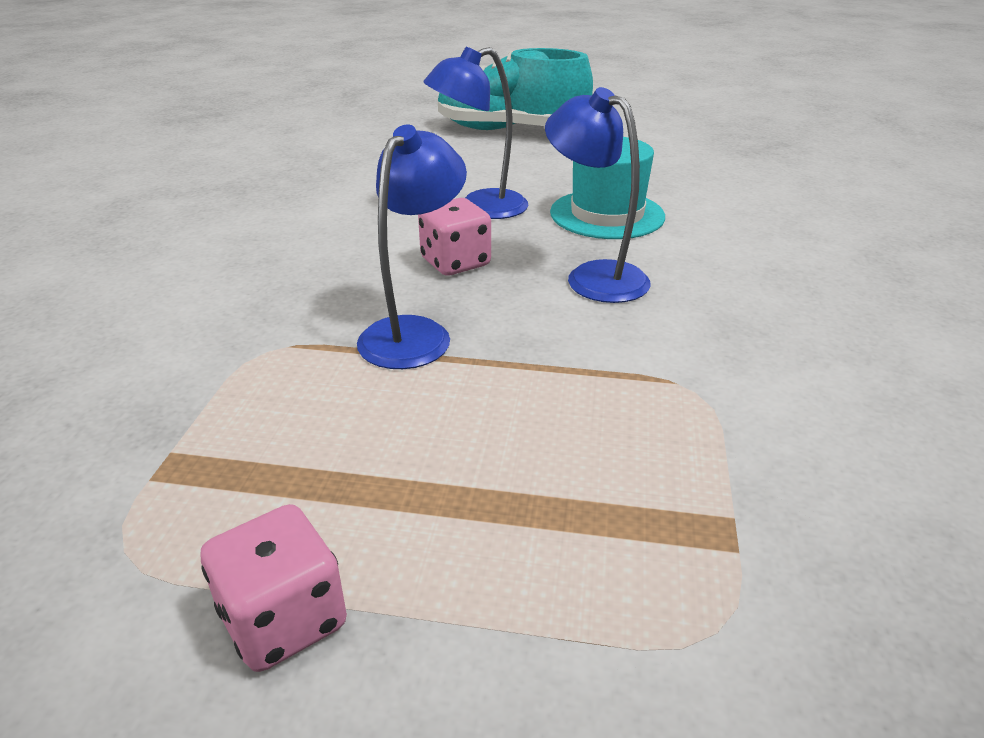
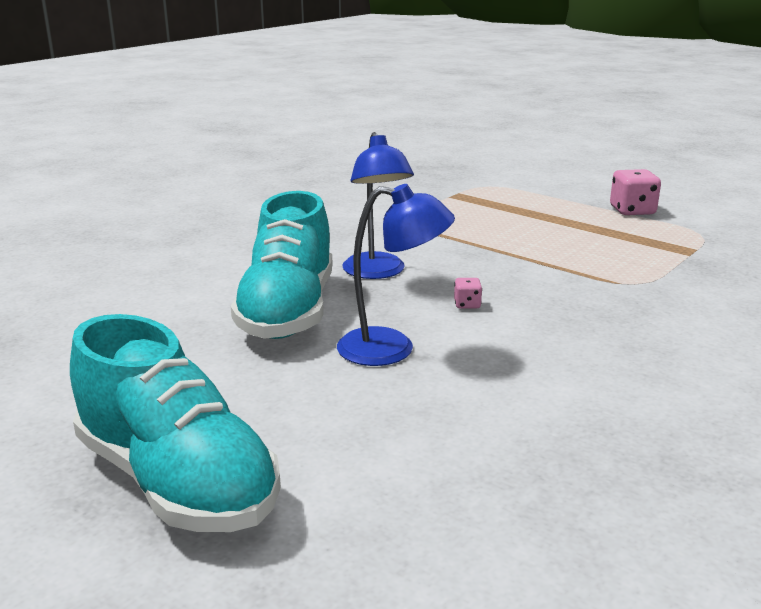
camera: 150 degrees left, 10 degrees down
blue lamp [357,124,467,369] -> none
pink dice [418,198,491,276] -> pink dice [454,278,482,309], size x0.51
turquoise hat [550,137,665,239] -> turquoise shoe [231,191,332,339]

